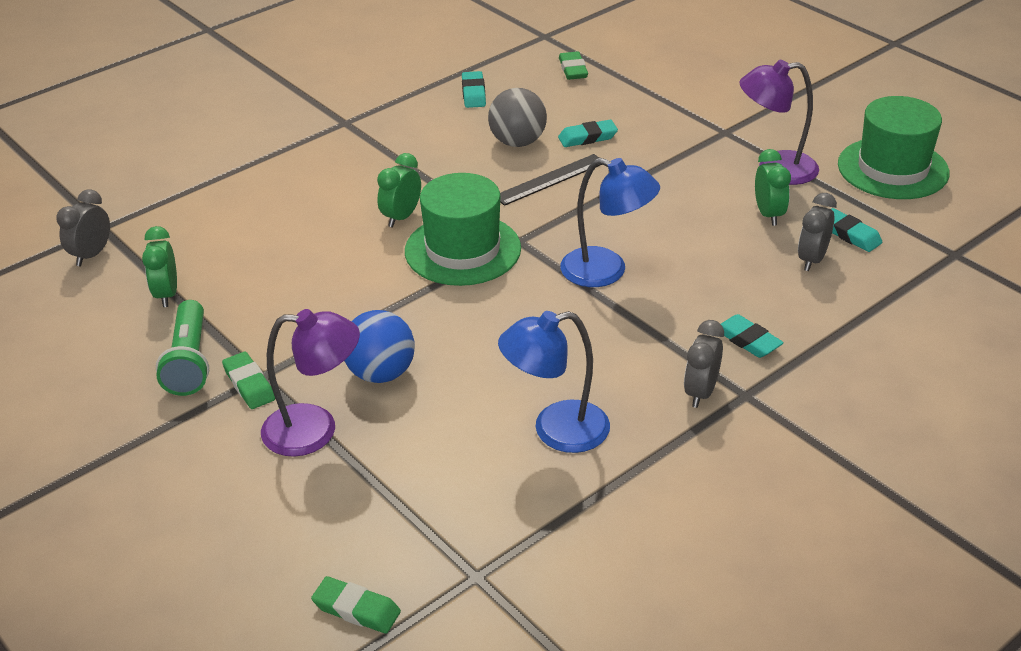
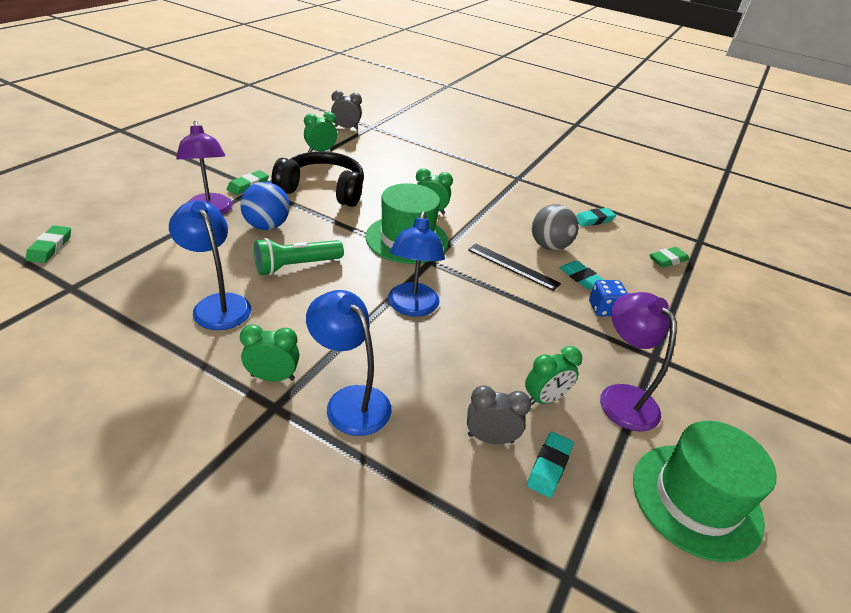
camera: 65 degrees right, 0 degrees up
green flashlight [156,300,209,396] -> green flashlight moved to [254,238,344,275]
grey clock [684,320,724,408] -> green clock [240,324,299,381]
turquoise eraser [721,314,784,358] -> blue lamp [306,290,392,436]
none -> black headphones [272,151,364,207]
none -> blue dice [589,280,628,316]

